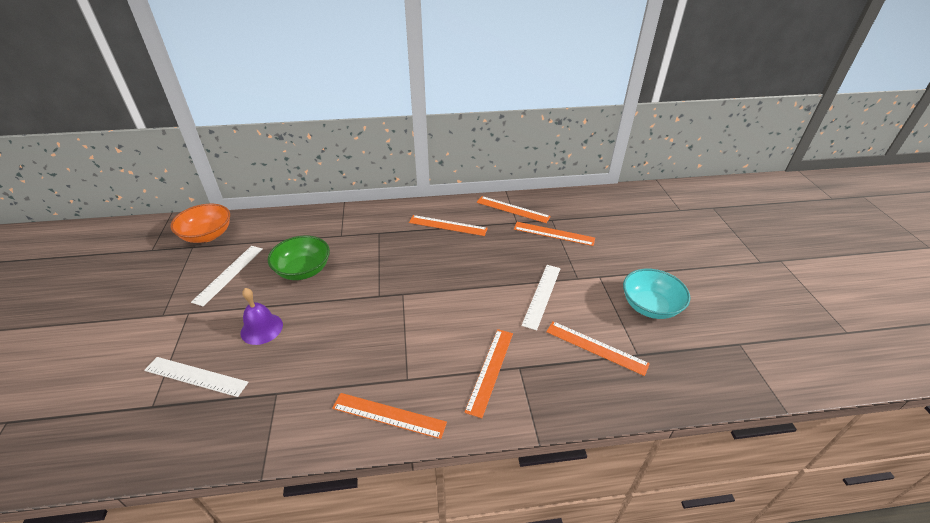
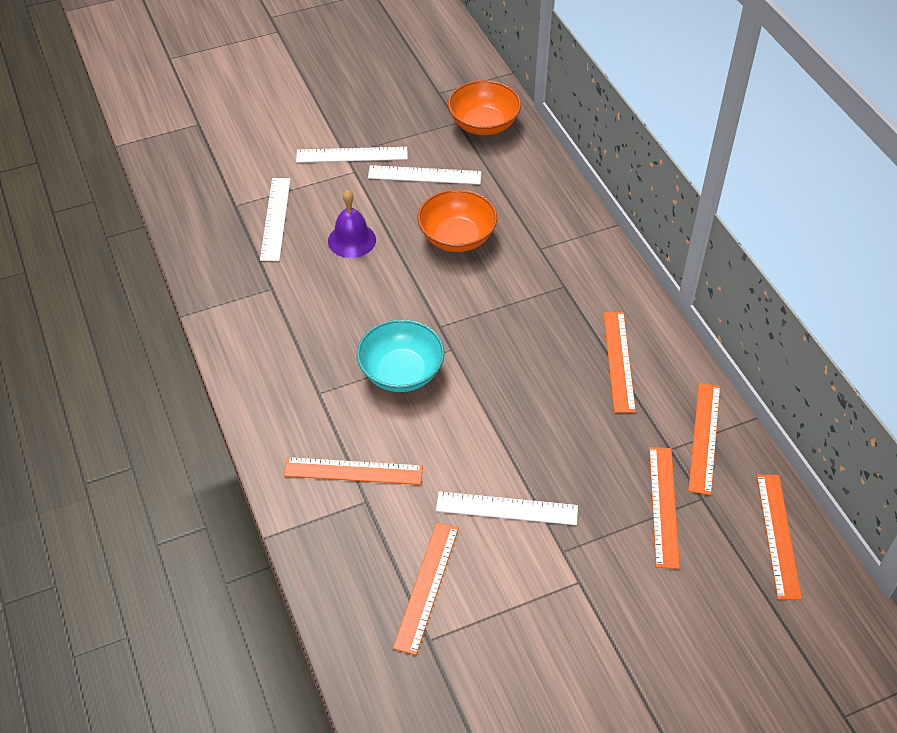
camera: 75 degrees right, 10 degrees up
green bowl [267,236,330,280] -> orange bowl [417,189,497,252]
orange ruler [332,393,447,439] -> orange ruler moved to [757,475,802,600]
turquoise bowl [623,269,690,319] -> turquoise bowl moved to [357,319,445,392]
none -> white ruler [296,147,408,163]

